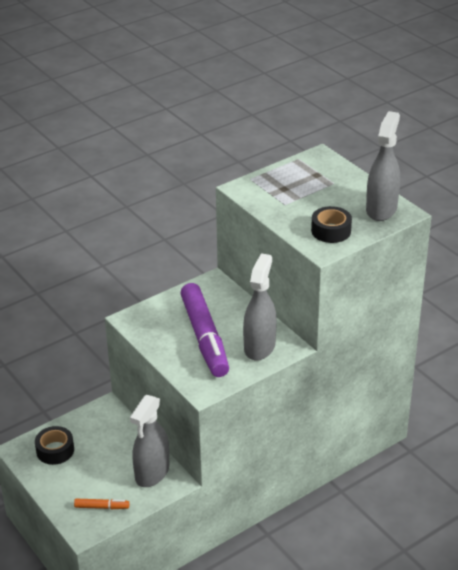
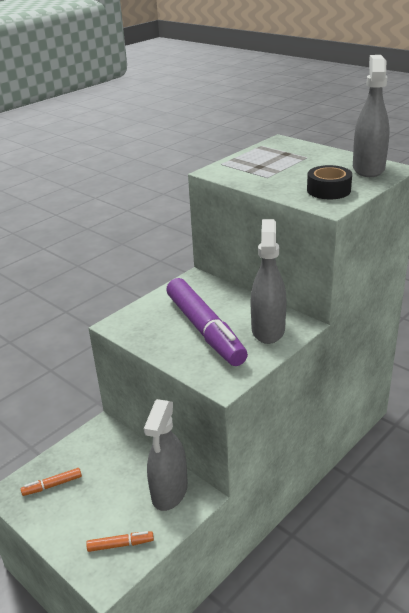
camera: 10 degrees left, 5 degrees down
black tape [35,426,74,465] -> orange marker [21,468,82,496]

